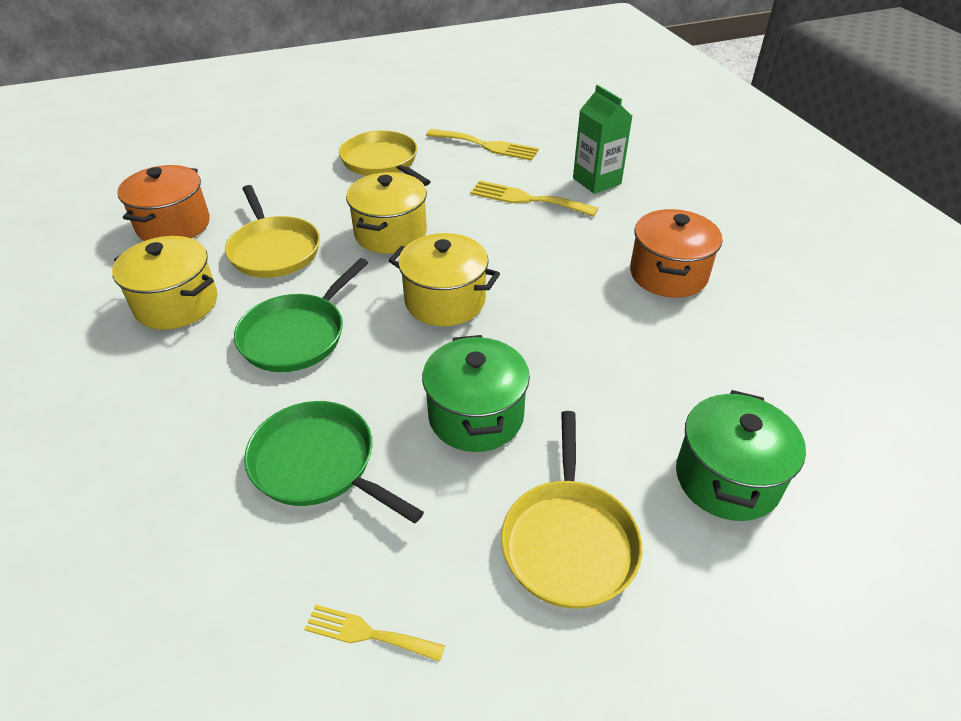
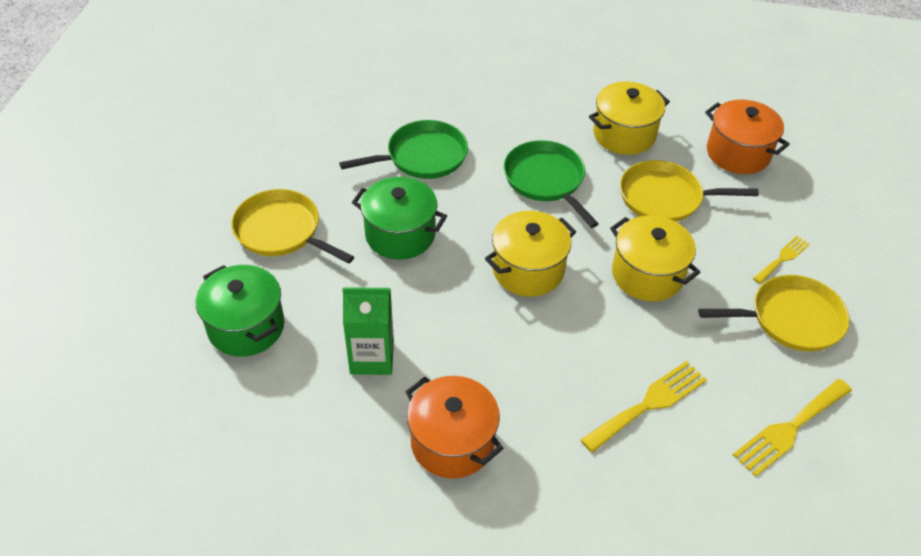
camera: 120 degrees right, 5 degrees up
yellow fork [304,605,445,662] -> yellow fork moved to [753,236,810,284]
green carton [573,85,632,194] -> green carton moved to [342,287,394,375]

